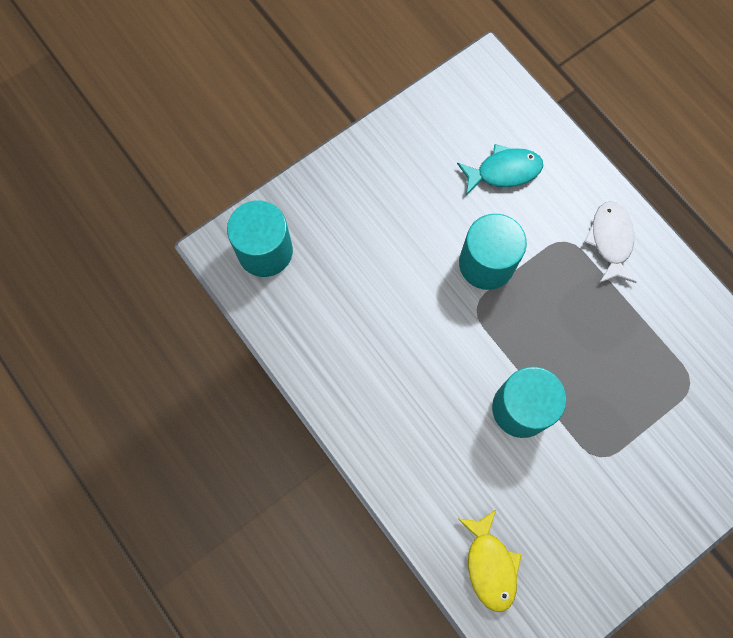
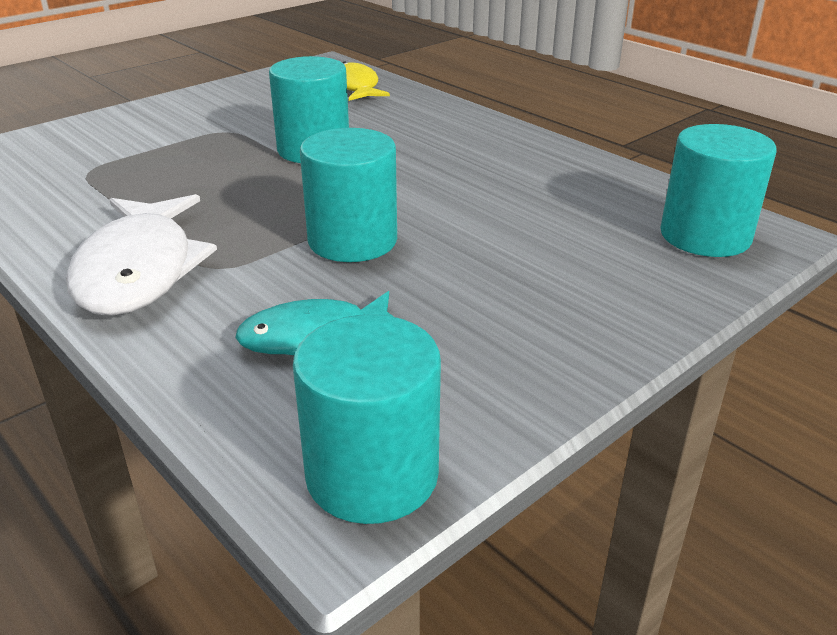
camera: 175 degrees right, 40 degrees down
white fish [584,201,637,283] -> white fish [66,194,217,316], size x1.57
none -> turquoise cylinder [293,314,441,524]

